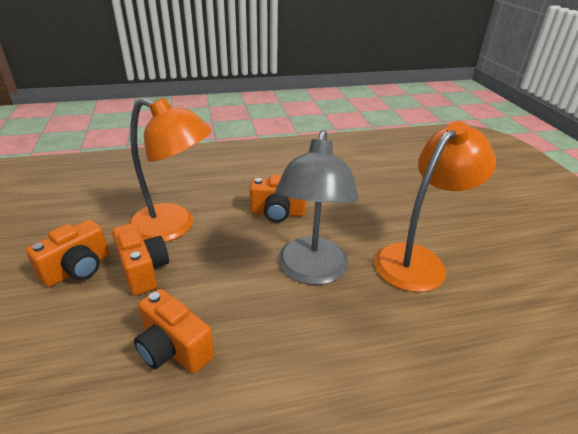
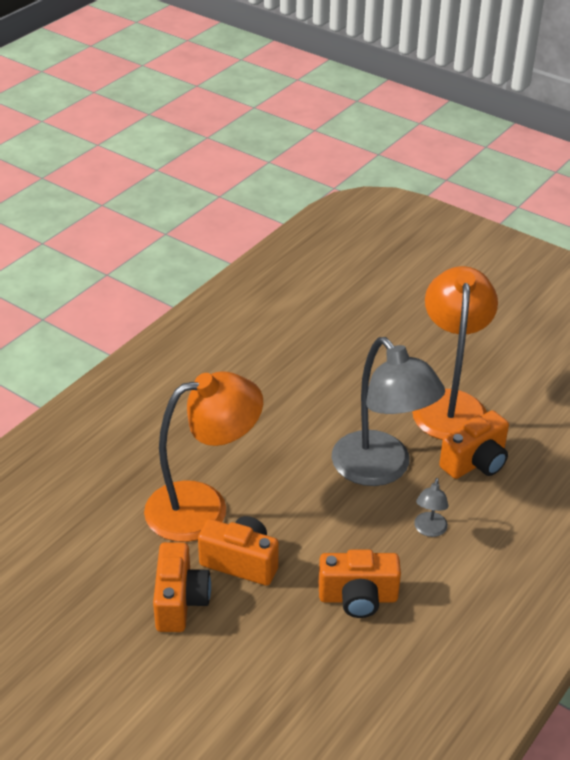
camera: 40 degrees left, 5 degrees up
orange camera [250,175,306,222] -> orange camera moved to [439,410,509,479]
none -> grey lamp [414,478,448,537]

